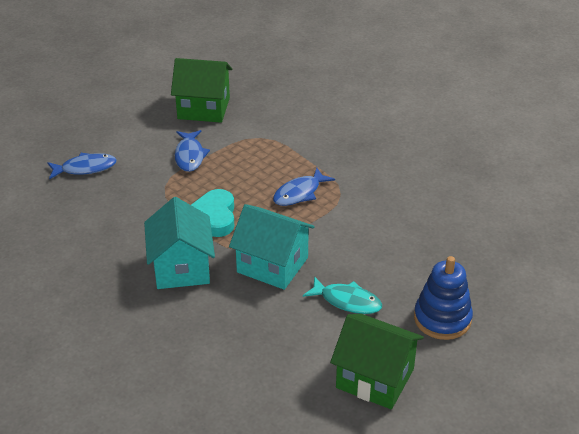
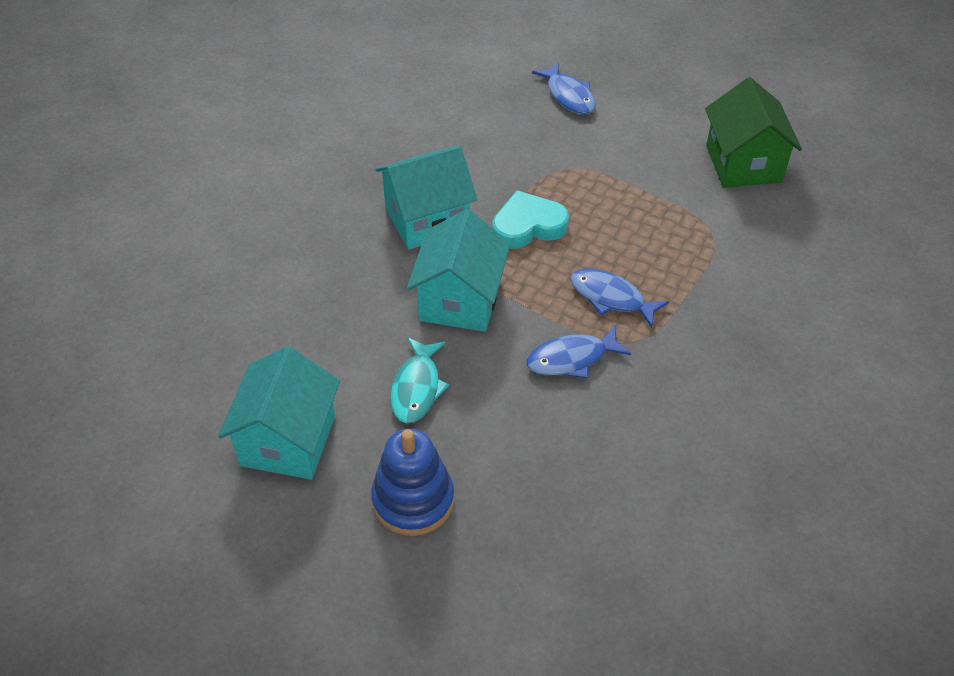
camera: 75 degrees right, 10 degrees up
blue fish [175,130,210,172] -> blue fish moved to [526,325,631,378]
green house [330,314,424,410] -> turquoise house [218,346,340,480]

